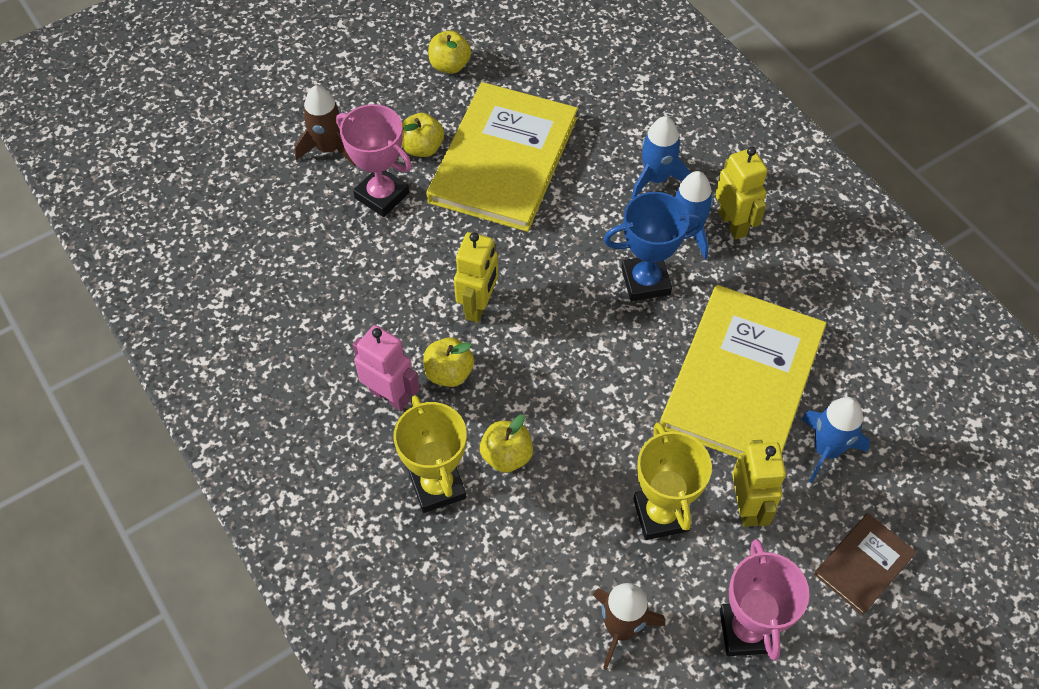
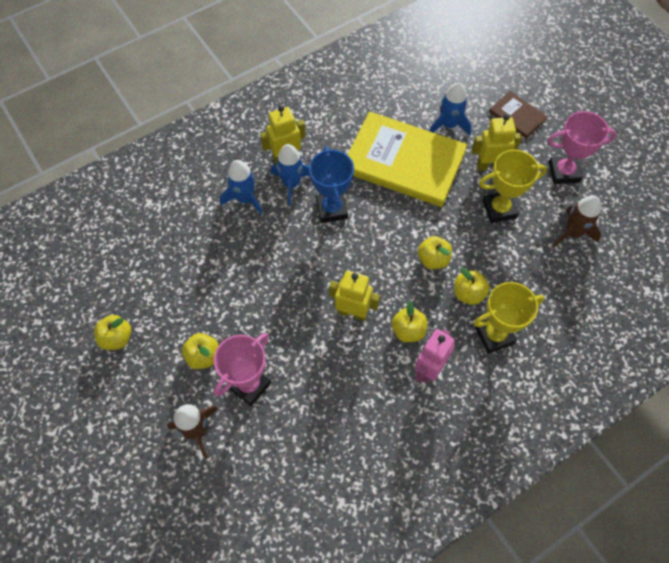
camera: 90 degrees left, 5 degrees up
yellow book [426,82,578,232] -> none
none -> yellow apple [418,236,452,269]

